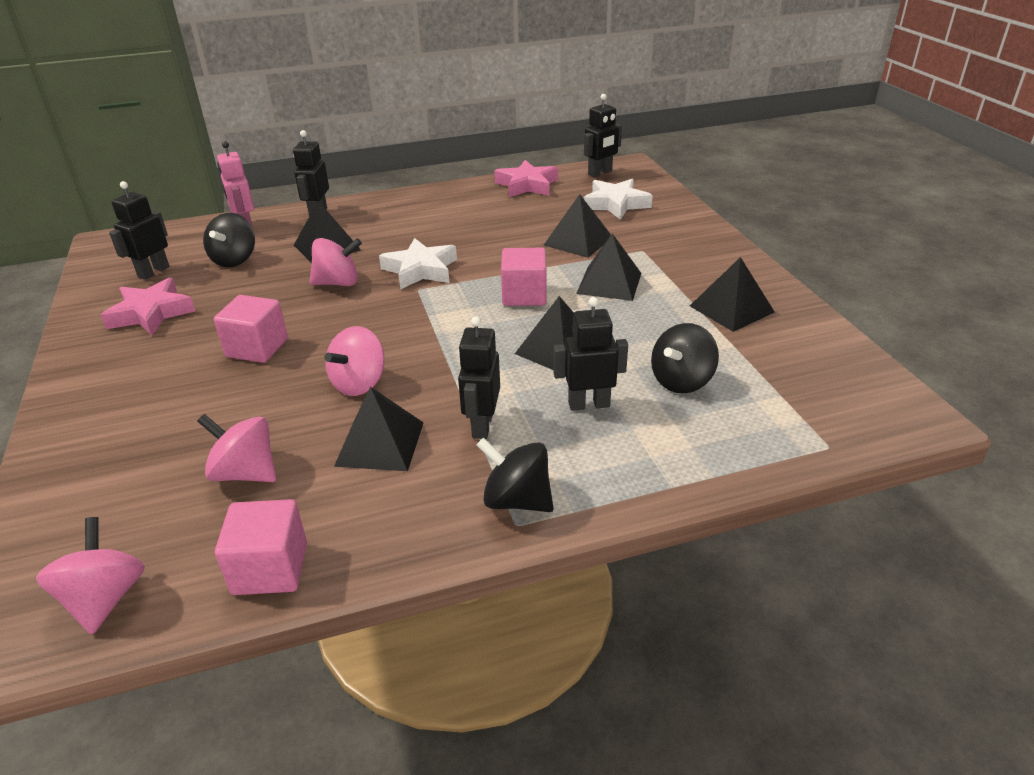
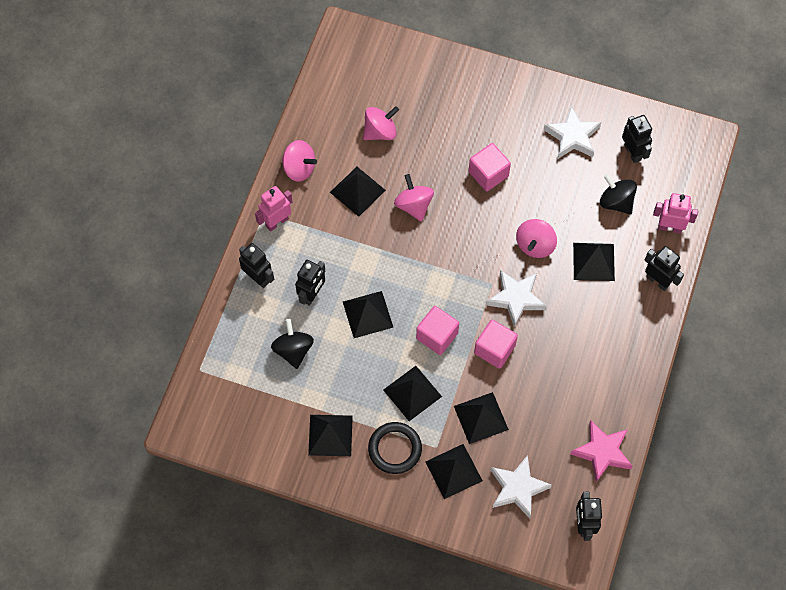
camera: 125 degrees right, 30 degrees up
pink spinning top [36,517,145,635] -> pink spinning top moved to [282,140,317,182]
pink star [101,278,195,335] -> white star [544,106,601,159]
pink cube [215,499,307,595] -> pink cube moved to [474,320,518,369]
black robot [458,316,500,439] -> black robot moved to [239,243,274,288]
black spinning top [477,437,554,512] -> pink robot [255,186,293,232]
none -> black ring [368,422,422,474]
none -> black pyramid [425,444,483,499]

